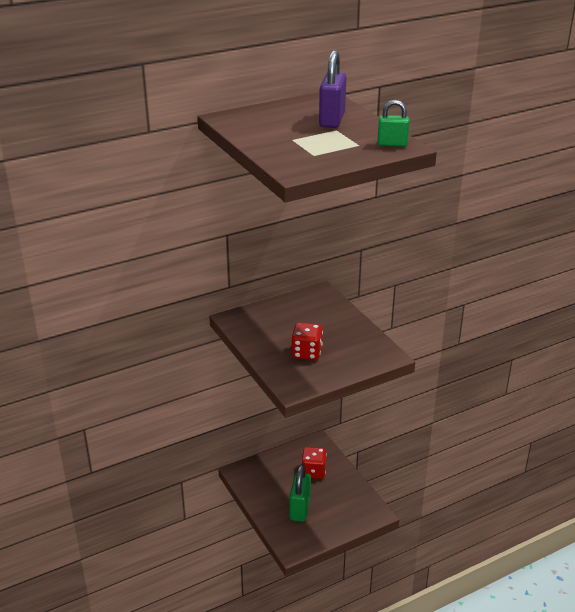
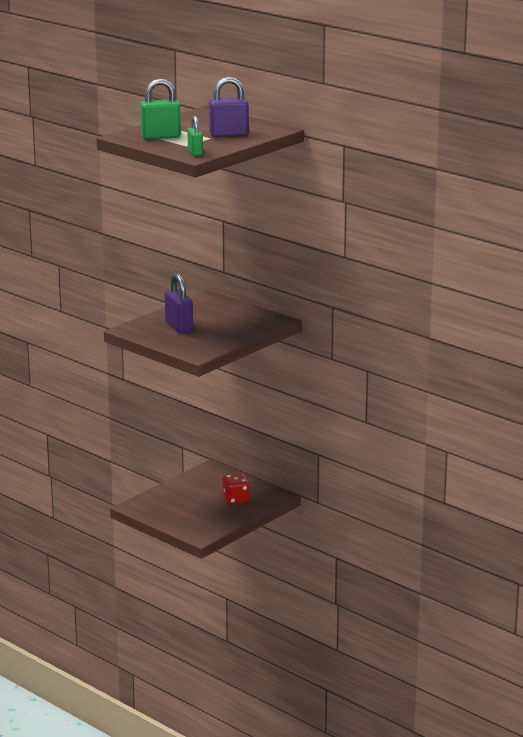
camera: 70 degrees right, 10 degrees down
green padlock [289,464,311,522] -> green padlock moved to [140,79,181,139]
red dice [291,323,323,360] -> purple padlock [165,273,193,333]

